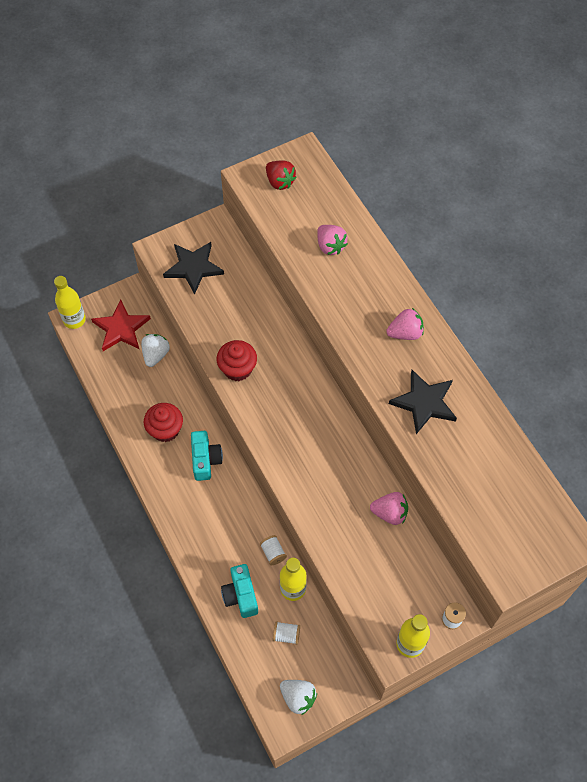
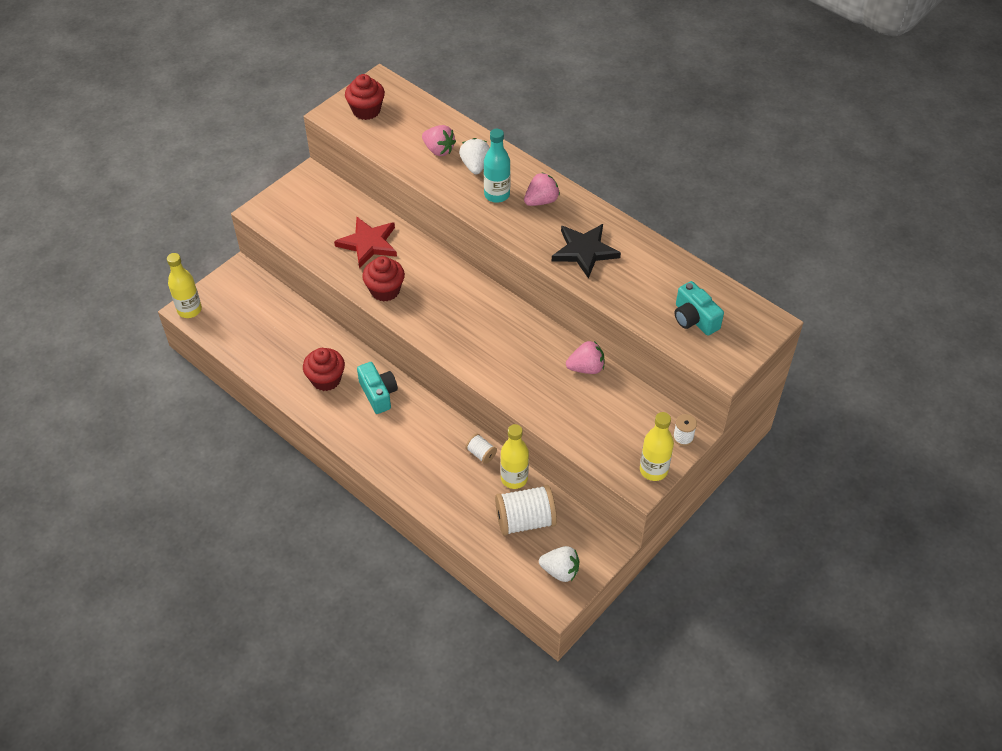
camera: 20 degrees left, 10 degrees down
red star [91,299,151,351] -> red star moved to [334,217,397,269]
white strawberry [141,334,170,367] -> white strawberry moved to [459,138,490,174]
black star [163,242,224,295] -> none
turquoise camera [221,564,258,618] -> turquoise camera moved to [675,281,724,336]
red strawberry [266,160,297,190] -> red cupcake [345,74,385,120]
white spool [273,621,300,645] -> white spool [495,485,557,536], size x2.03
none -> turquoise bottle [484,129,511,203]

